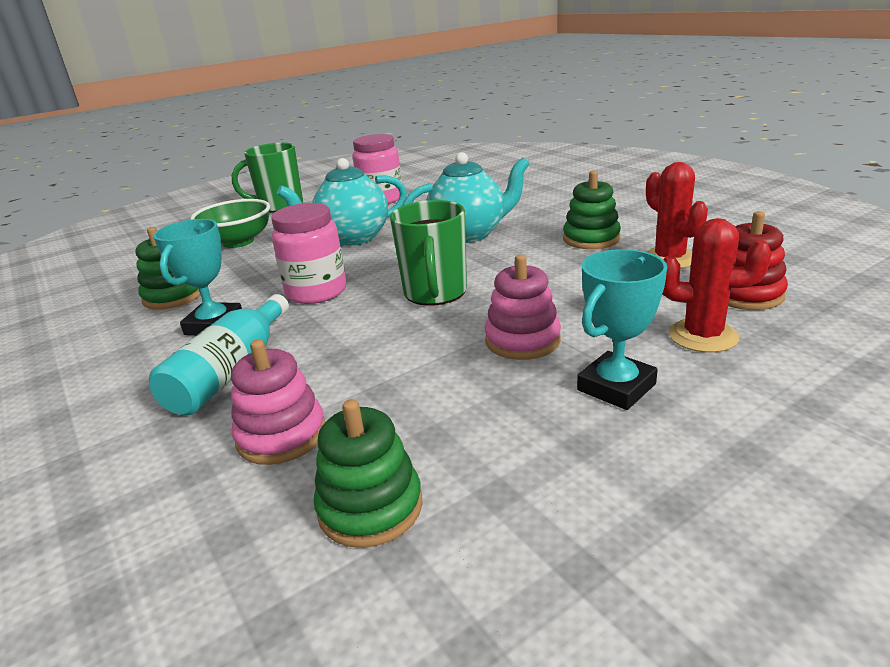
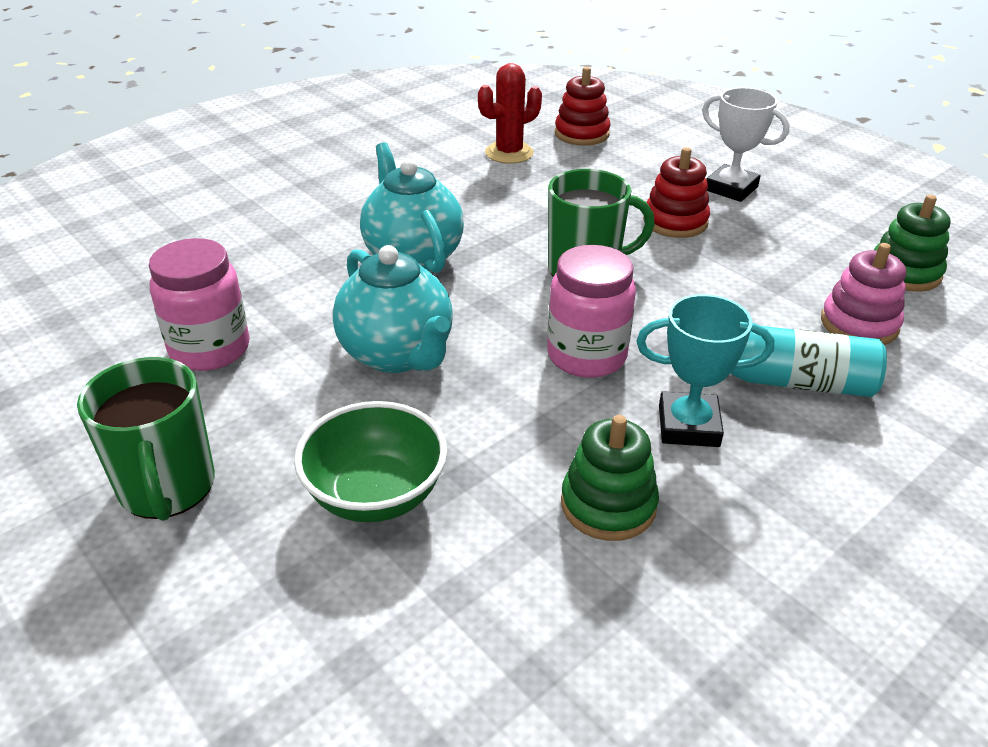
camera: 100 degrees left, 10 degrees up
pink stacking toy [485,254,561,360] -> red stacking toy [643,147,710,238]
green stacking toy [563,171,621,249] -> none
turquoise trophy [577,249,667,410] -> white trophy [702,87,790,202]
red cactus [662,218,772,353] -> none

